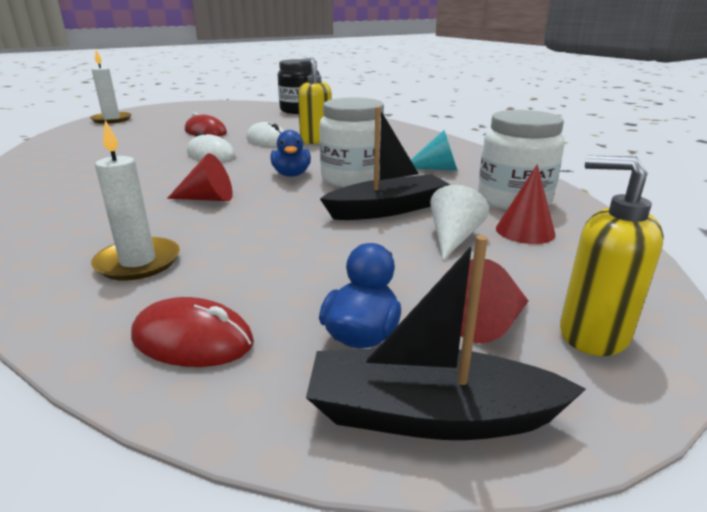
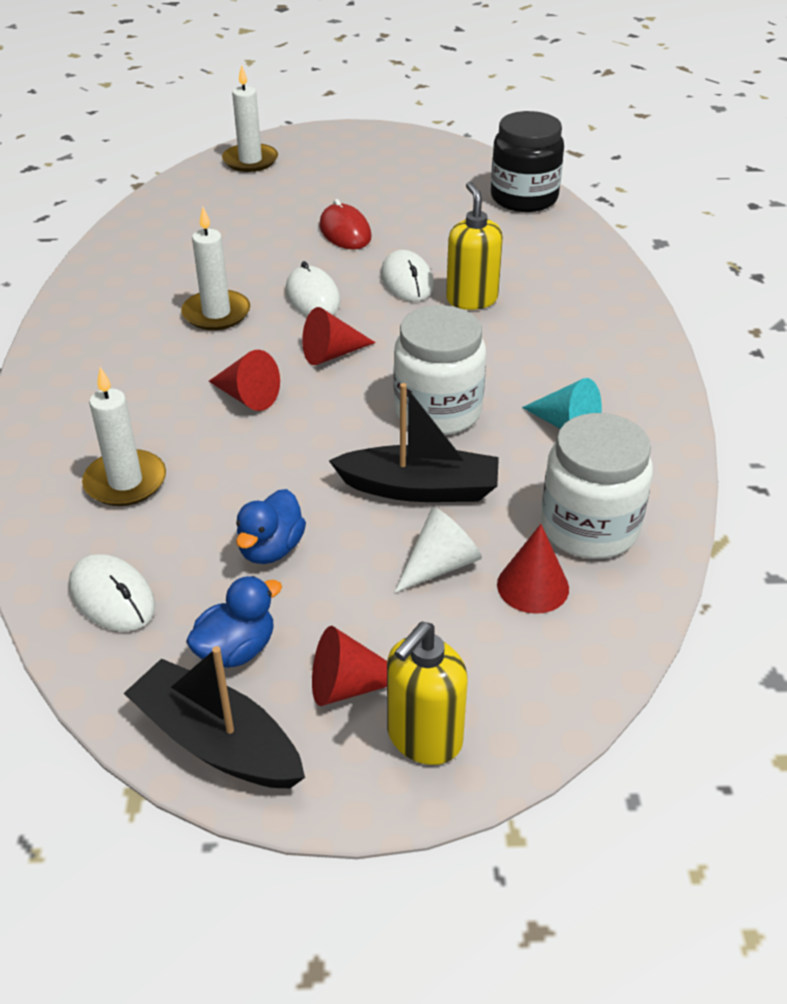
camera: 30 degrees right, 15 degrees up
red mouse [131,297,254,367] -> white mouse [69,554,155,632]
blue duck [270,130,311,177] -> blue duck moved to [236,489,306,564]
yellow soap dispenser [560,156,664,356] -> yellow soap dispenser turned 120 degrees counterclockwise [387,622,468,765]
none -> white candle [181,207,250,330]
none -> red cone [302,307,376,365]

